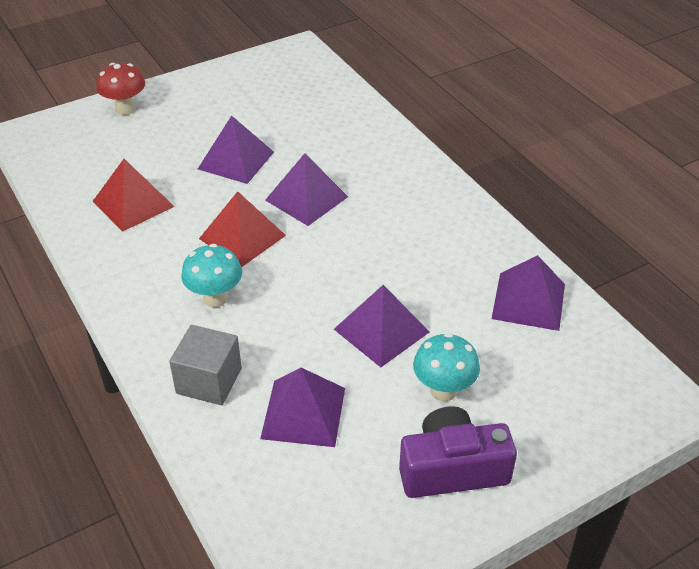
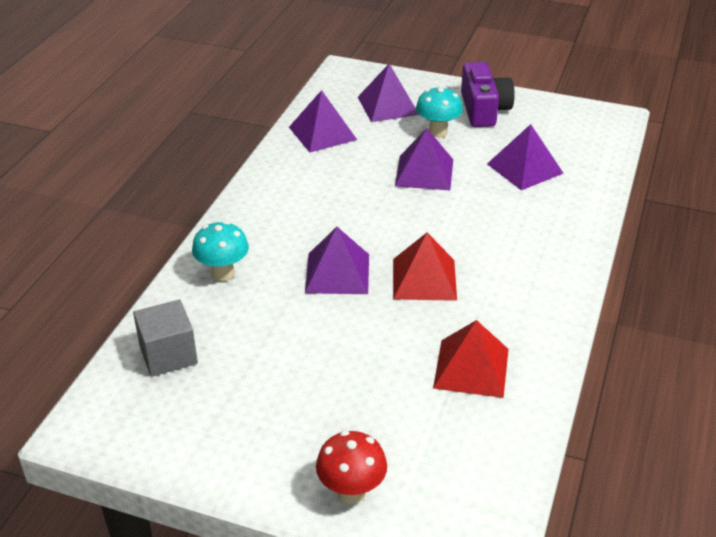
camera: 130 degrees left, 5 degrees down
grey cube [169,325,242,405] -> grey cube moved to [133,299,198,377]
turquoise mushroom [181,244,242,308] -> turquoise mushroom moved to [192,221,249,281]
purple pyramid [198,115,274,184] -> purple pyramid moved to [358,64,419,122]
purple camera [399,406,517,498] -> purple camera turned 135 degrees counterclockwise [461,62,515,127]

